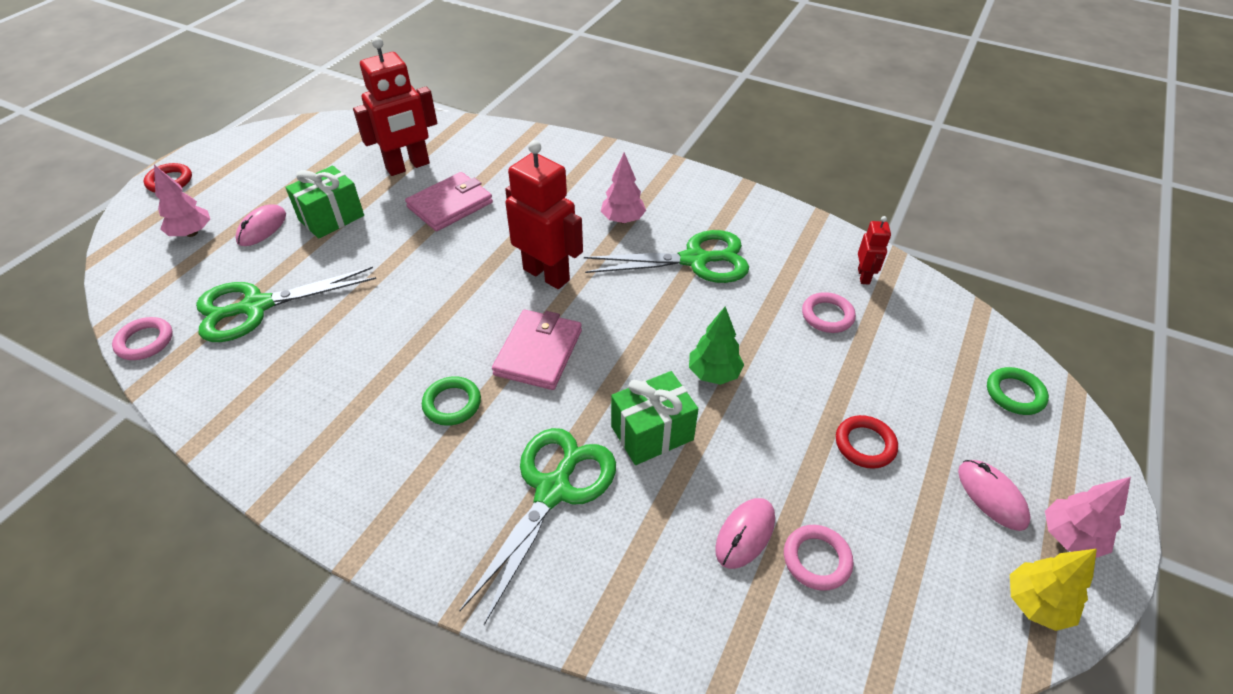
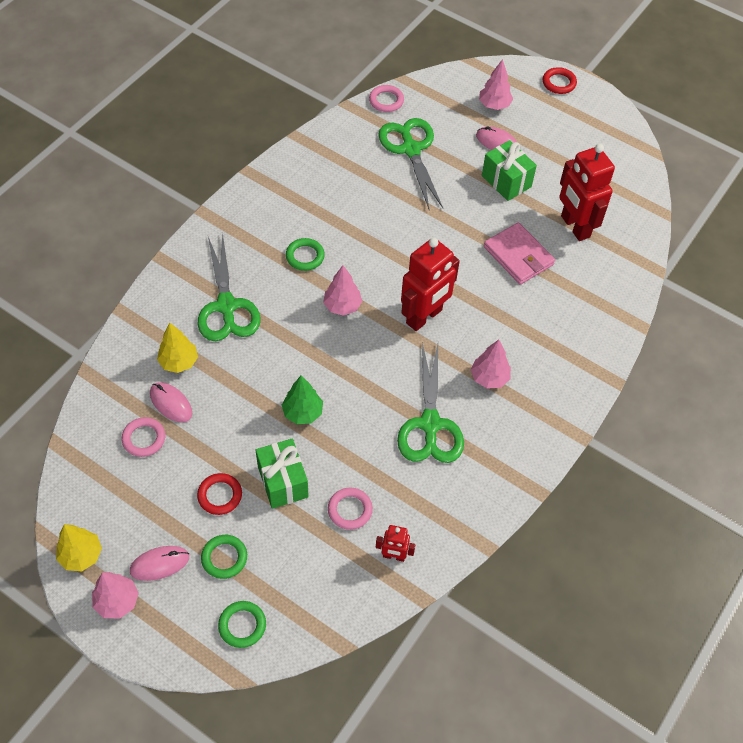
camera: 95 degrees right, 10 degrees up
green scissors [459,428,616,625] -> green scissors turned 45 degrees clockwise [198,233,260,341]
pink wallet [492,310,582,390] -> pink tree [323,265,362,316]
green gift [611,371,698,465] -> green gift moved to [256,439,309,509]
none -> yellow tree [157,323,198,373]
none -> green ring [201,535,247,579]

